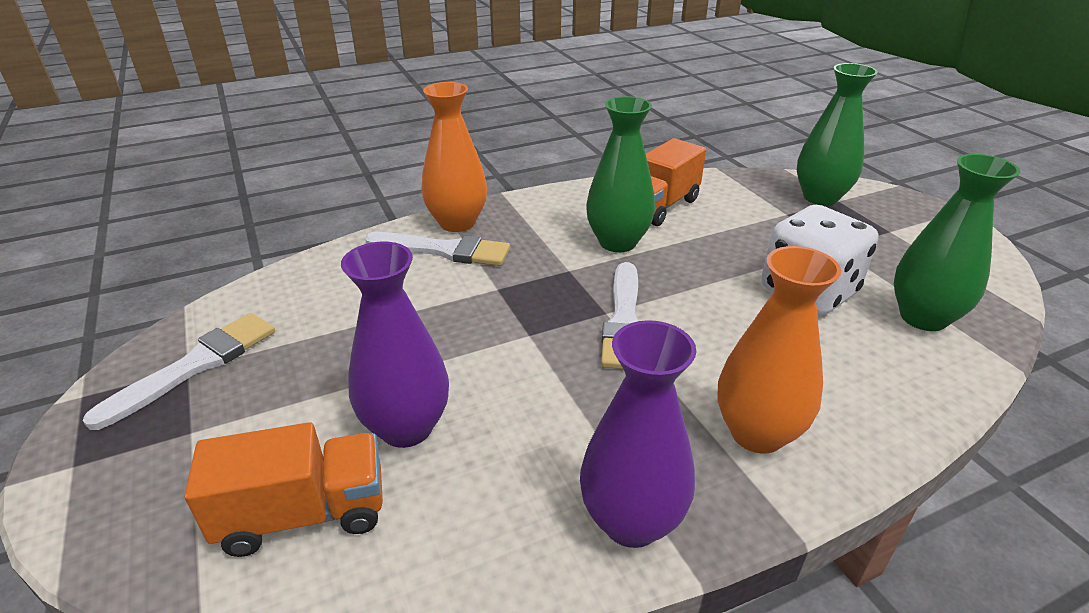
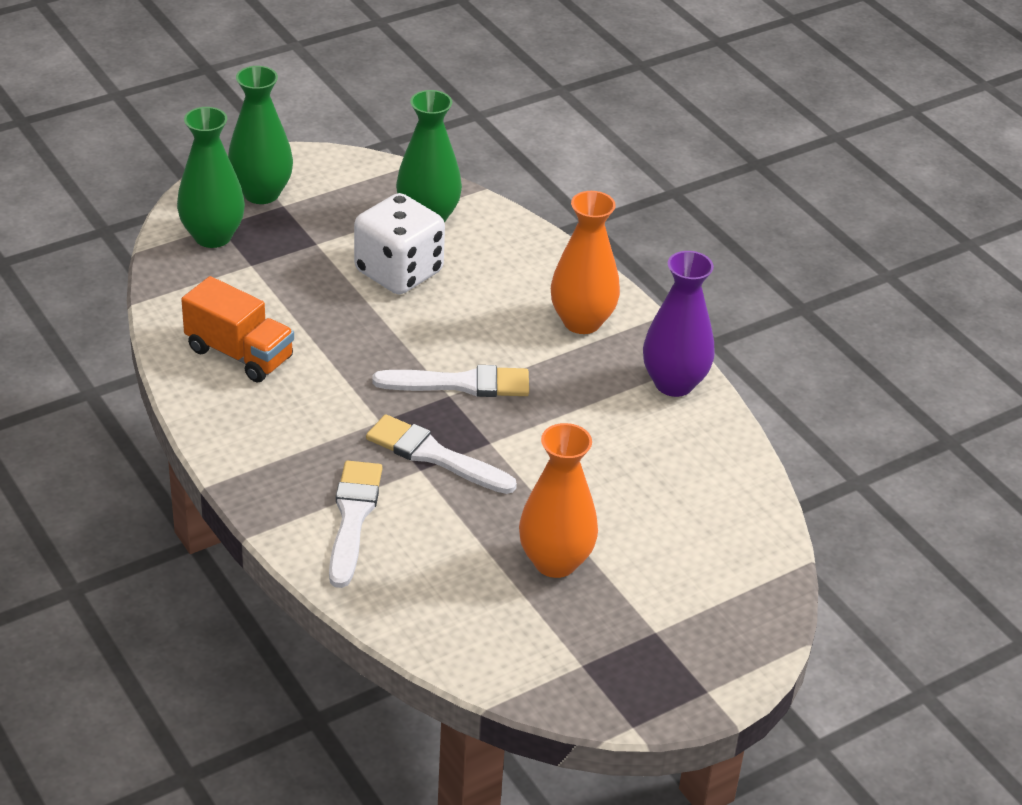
camera: 100 degrees left, 5 degrees up
white brush [83,313,275,430] -> white brush moved to [366,414,517,494]
orange truck [184,422,383,557] -> none
purple vase [341,242,449,448] -> none
orange vase [421,82,487,232] -> orange vase moved to [519,423,598,578]
green vase [586,96,655,252] -> green vase moved to [228,66,293,204]

